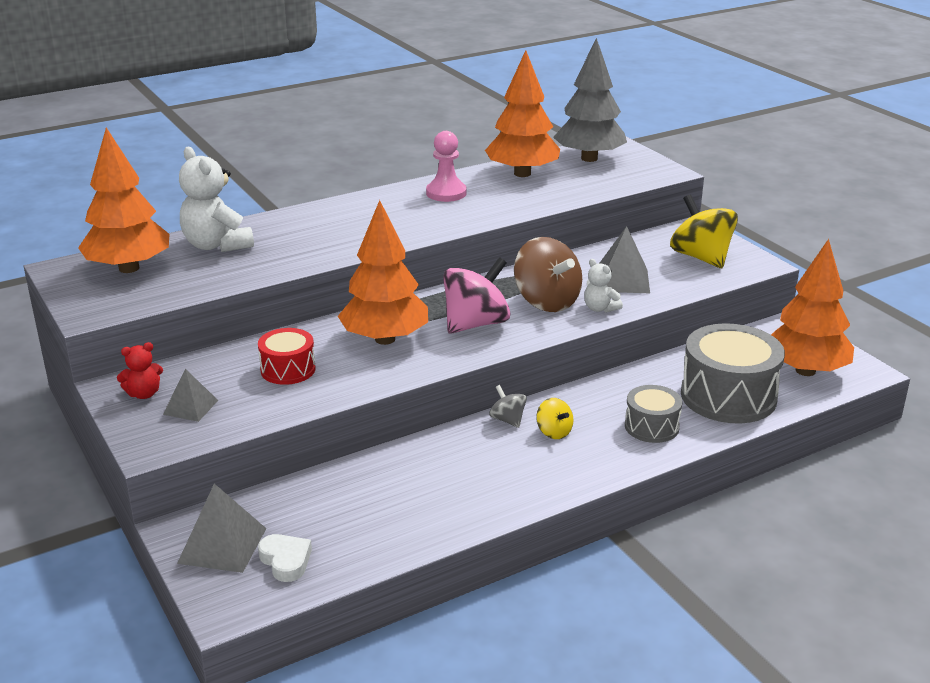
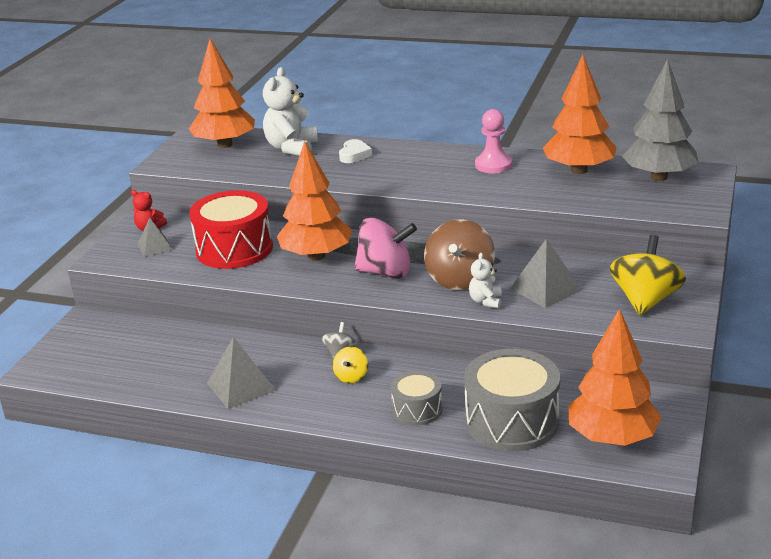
camera: 50 degrees right, 0 degrees up
grey pyramid [177,484,266,573] -> grey pyramid moved to [207,337,276,409]
red drum [258,328,316,385] -> red drum [189,190,273,269], size x1.82
white heart [258,534,312,582] -> white heart moved to [339,139,372,163]

